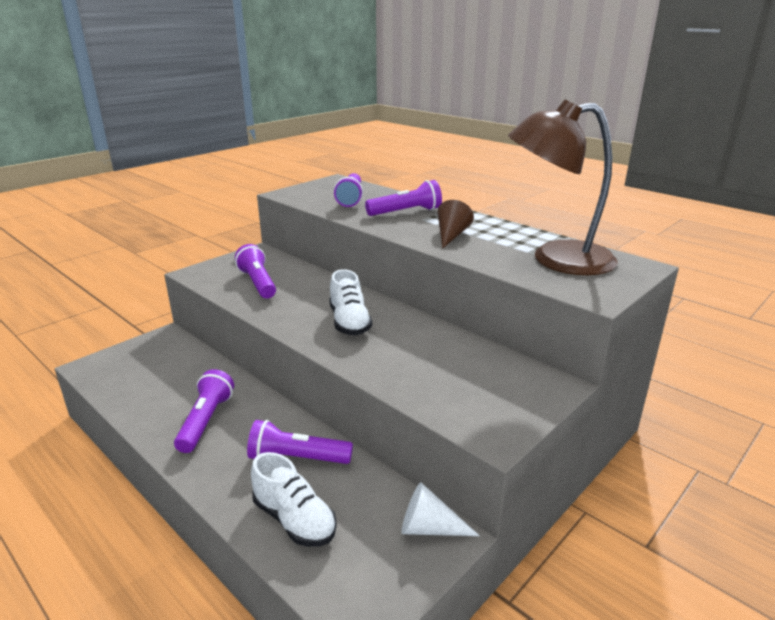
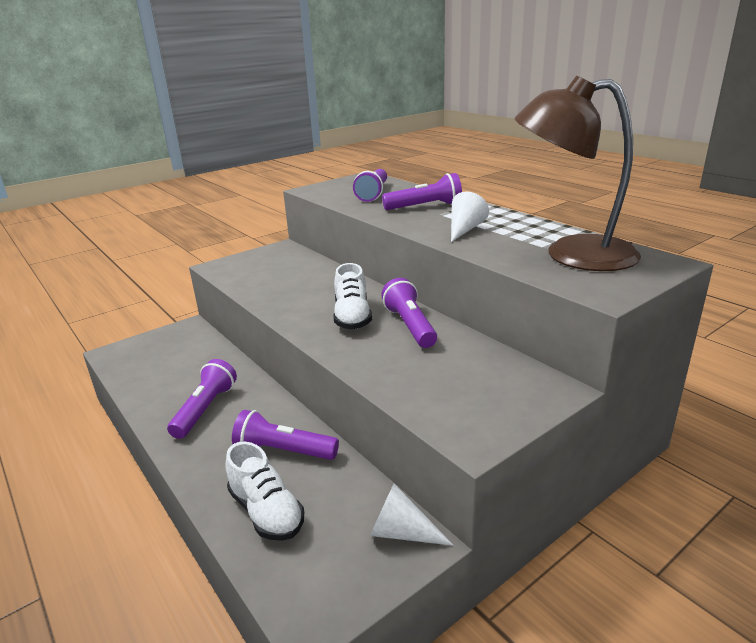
camera: 10 degrees right, 0 degrees up
purple flashlight [235,244,276,298] -> purple flashlight moved to [381,278,437,348]
brown cone [437,200,474,248] -> white cone [451,191,489,242]

